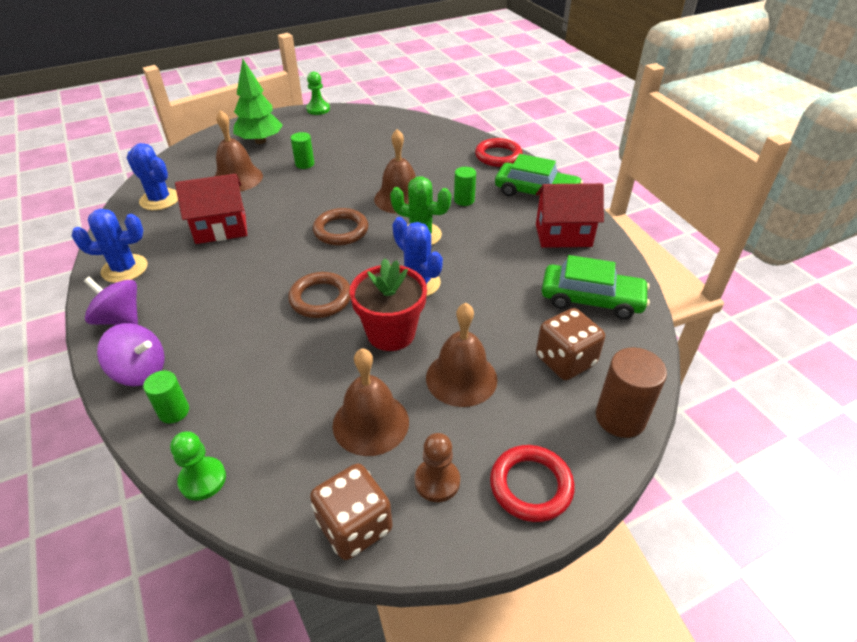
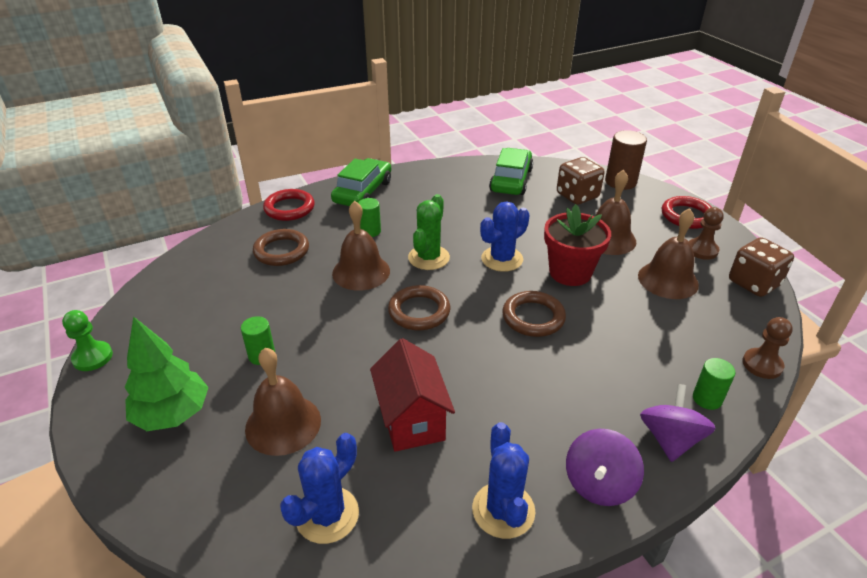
camera: 90 degrees left, 5 degrees down
green pawn [170,431,226,501] -> brown pawn [742,317,793,379]
red house [536,183,604,248] -> none
none -> brown ring [253,229,309,266]

